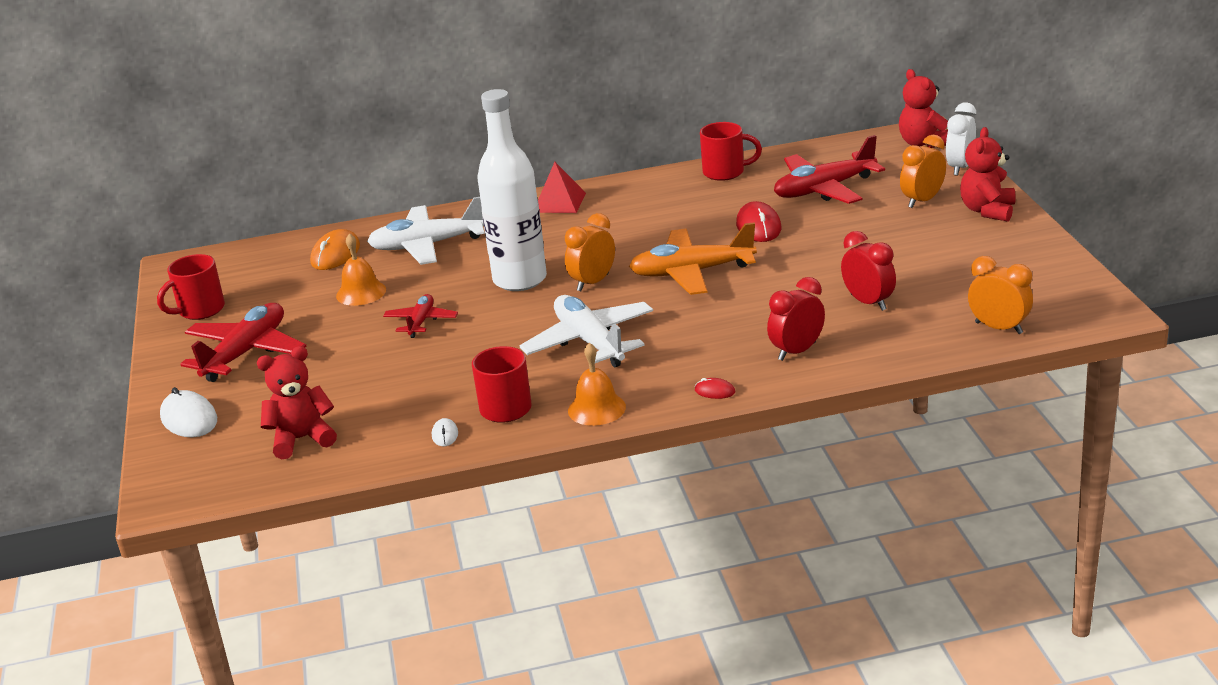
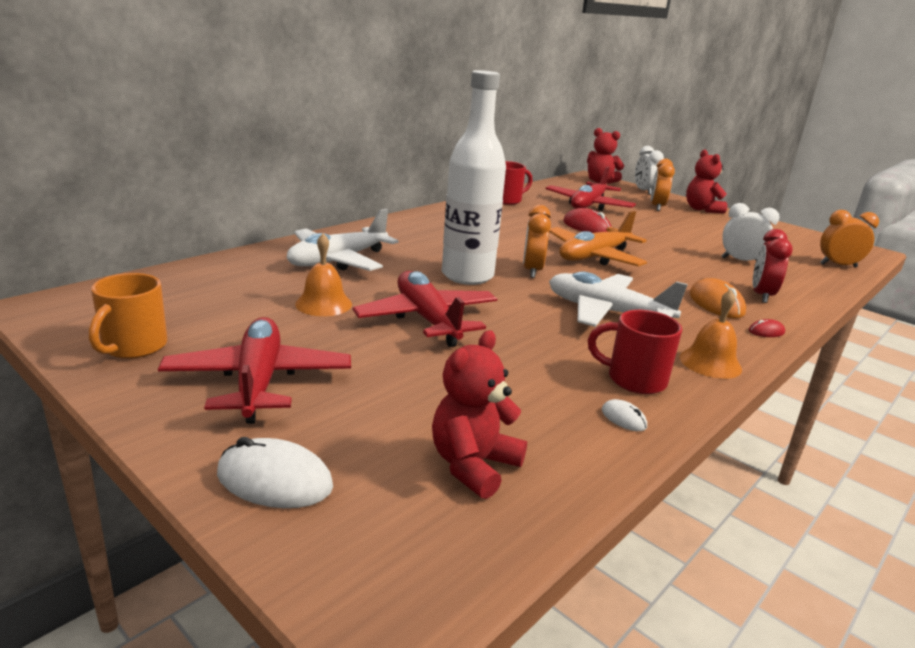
camera: 40 degrees left, 5 degrees down
red mug [157,254,225,320] -> orange mug [89,273,167,359]
orange mouse [310,229,360,270] -> orange mouse moved to [690,278,746,318]
red plane [383,294,458,338] -> red plane [353,271,497,347], size x1.80
red pyramid [538,162,586,213] -> none
red clock [841,231,896,311] -> white clock [721,203,780,261]

